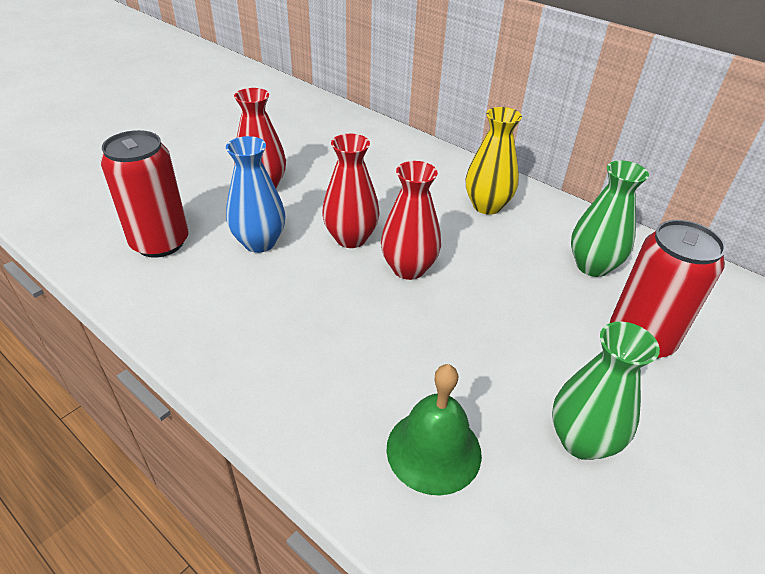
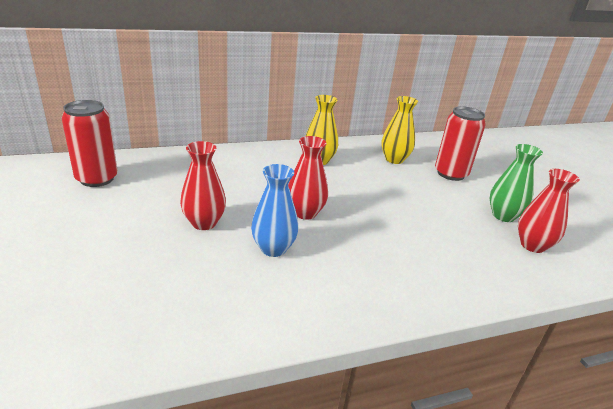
camera: 60 degrees left, 10 degrees down
red can [101,130,189,258] -> red can moved to [62,100,118,187]
red vase [381,161,441,280] -> red vase moved to [518,169,580,253]
green bell [386,364,482,496] -> none
green vase [571,160,649,277] -> yellow vase [381,96,418,164]

